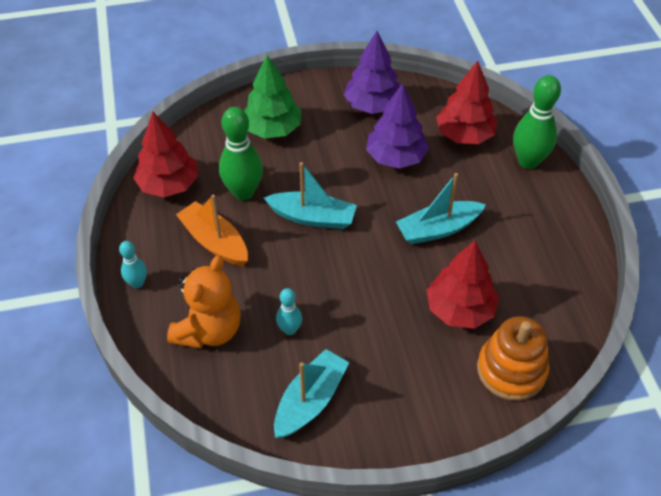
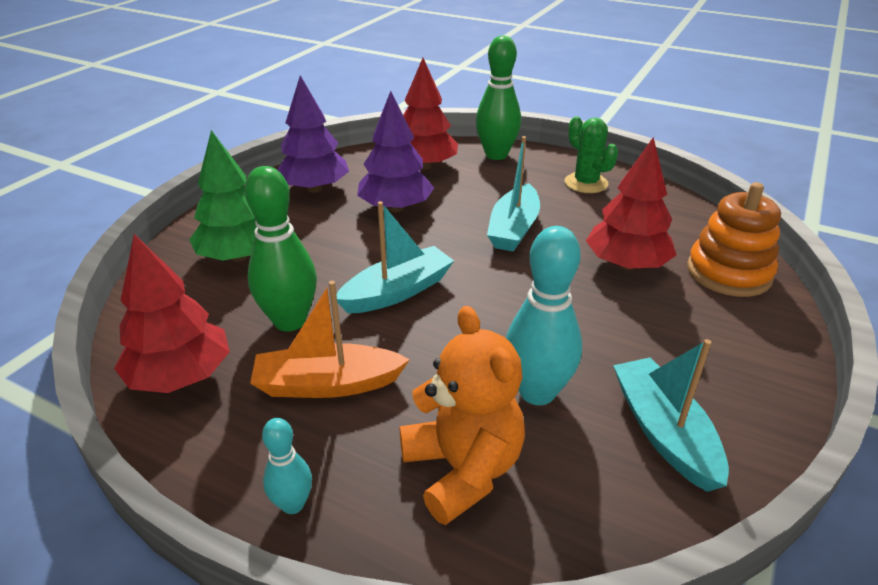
camera: 50 degrees left, 15 degrees down
turquoise bowling pin [276,288,302,335] -> turquoise bowling pin [506,226,582,405], size x1.86
none -> green cactus [565,116,618,193]

